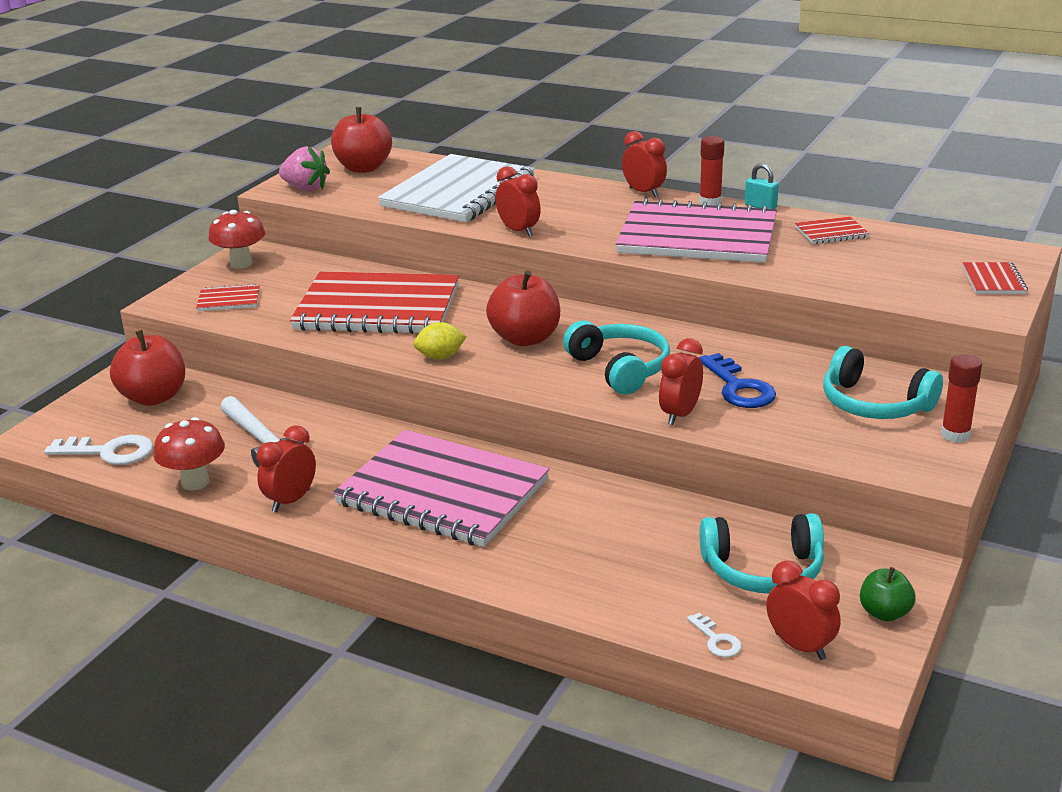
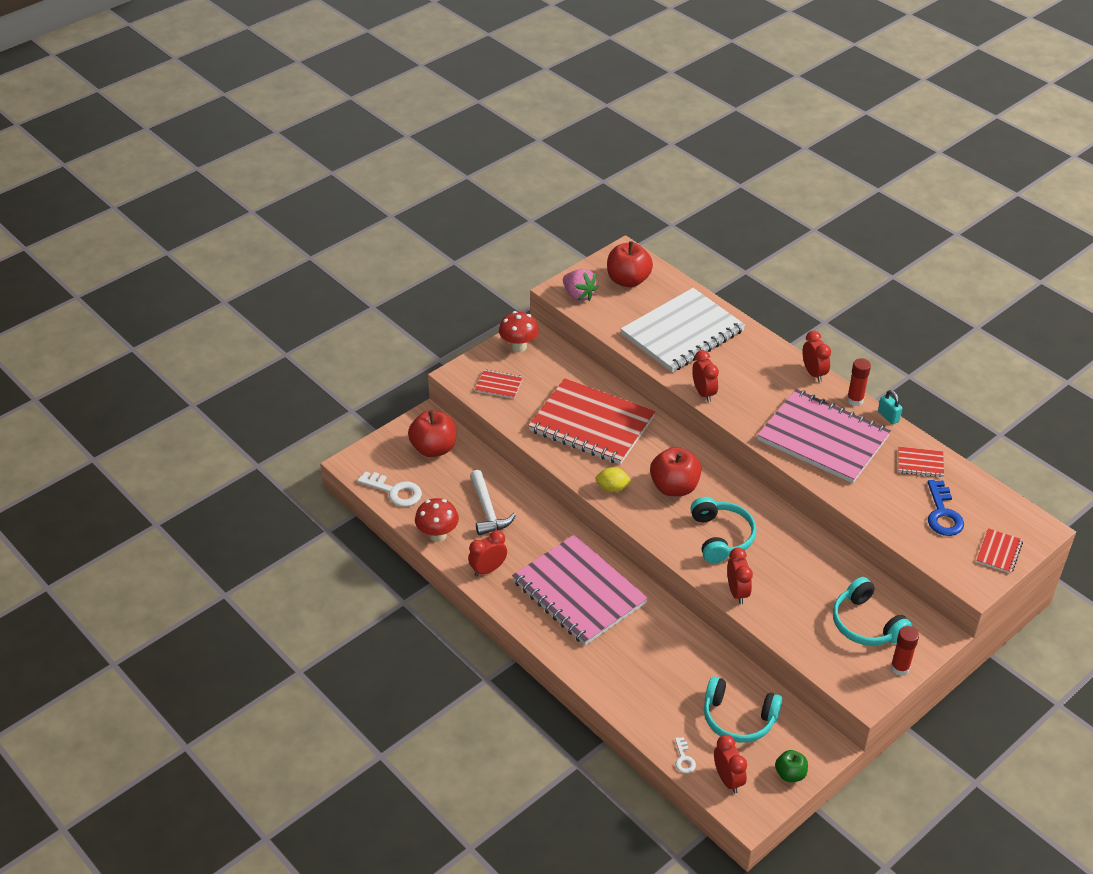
camera: 20 degrees right, 15 degrees up
red clock [659,338,703,425] -> red clock turned 120 degrees clockwise [727,548,753,604]
blue key [699,353,776,408] -> blue key moved to [928,480,964,536]

